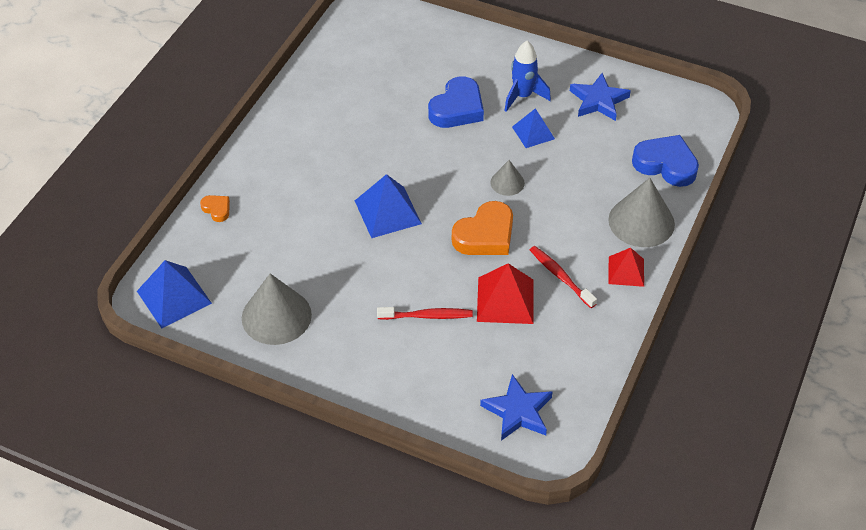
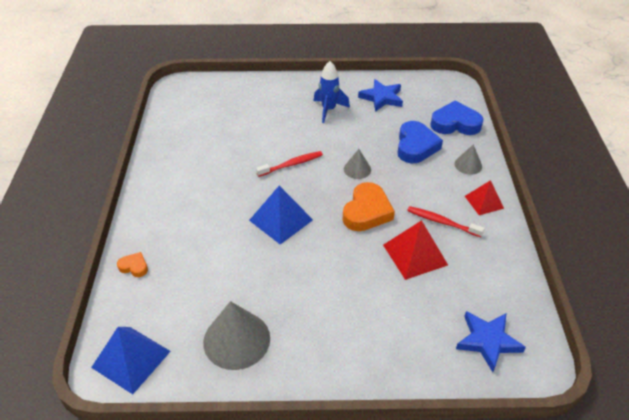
camera: 25 degrees left, 5 degrees down
red toothbrush [377,307,473,320] -> red toothbrush moved to [256,151,323,177]
blue heart [428,76,484,128] -> blue heart moved to [398,121,443,163]
blue pyramid [512,108,555,148] -> none
grey cone [608,178,675,247] -> grey cone [454,144,482,175], size x0.53

